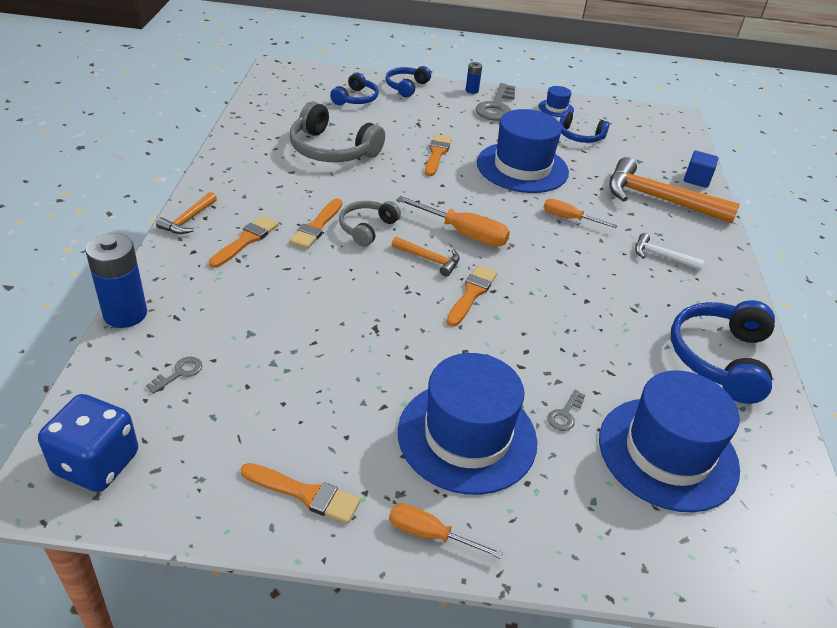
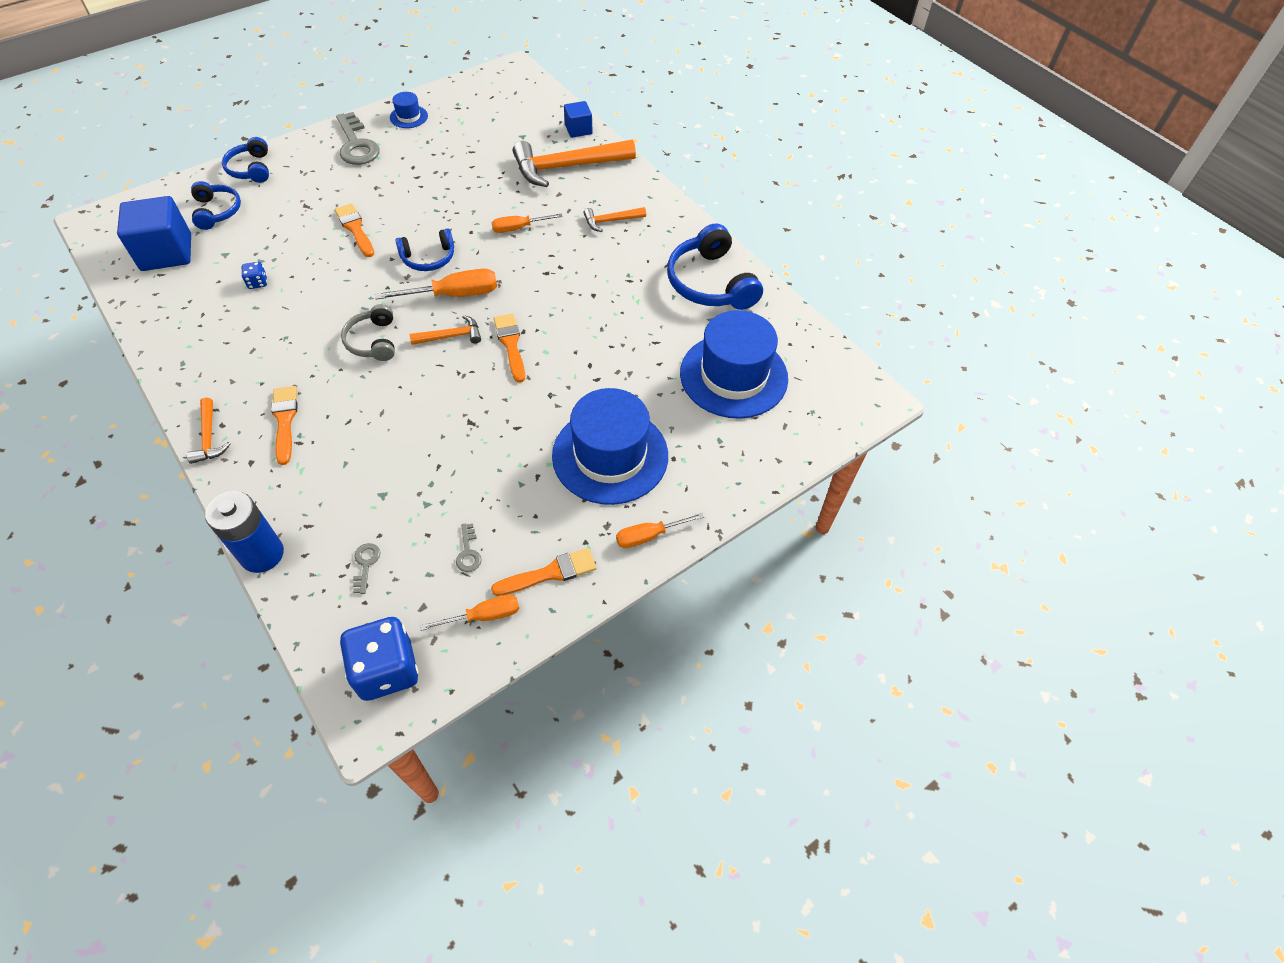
camera: 40 degrees left, 15 degrees up
orange brush [289,198,342,249] -> none
grey headphones [290,101,385,162] -> blue dice [242,262,267,289]
blue battery [466,62,482,94] -> none
blue hat [477,109,569,193] -> none
grey key [548,390,585,431] -> grey key moved to [456,523,482,572]
blue headphones [560,110,610,143] -> blue headphones moved to [396,228,454,271]
white hammer [635,233,705,270] -> orange hammer [583,207,646,232]
none -> blue cube [117,196,191,271]
none -> orange screwdriver [420,595,519,631]

